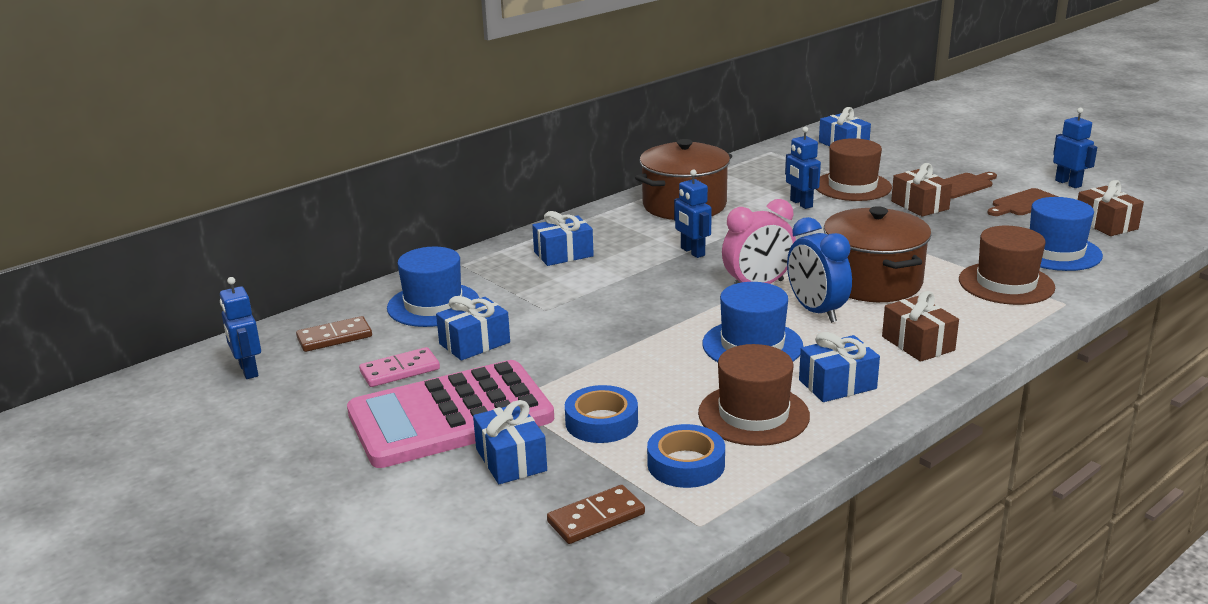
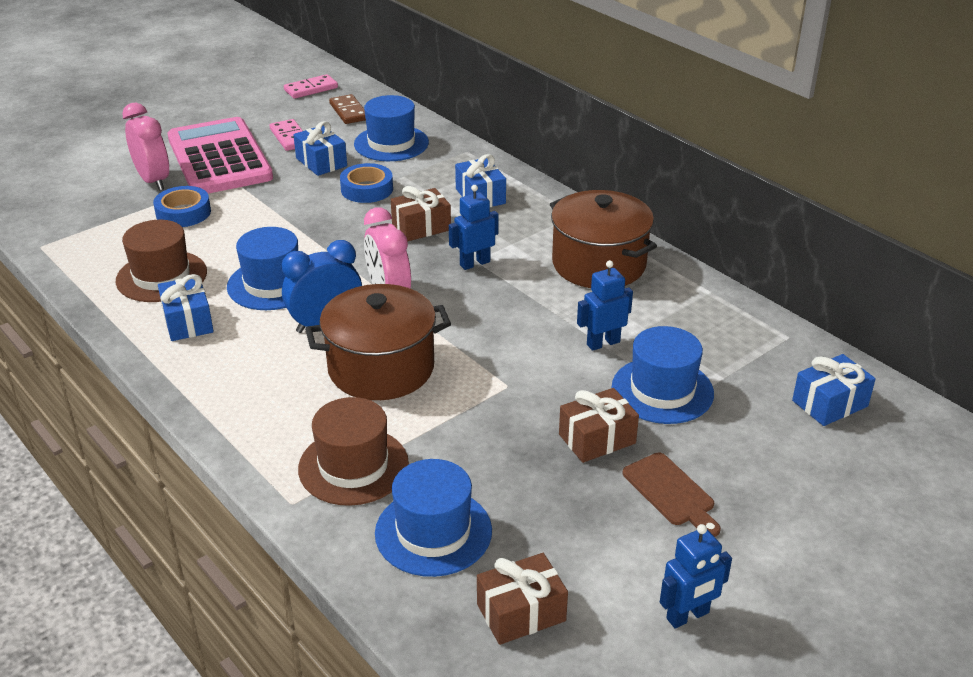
camera: 90 degrees right, 10 degrees up
blue robot [220,277,261,379] -> pink domino [284,74,338,99]
blue gift [473,400,547,484] -> pink clock [122,103,169,191]
brown domino [547,485,645,544] -> none
blue tape [647,424,725,488] -> blue tape moved to [340,163,393,203]
brown hat [816,138,892,201] -> blue hat [612,326,714,424]
brown gift [882,291,959,362] -> brown gift moved to [391,186,451,242]
brown cutting board [987,188,1058,216] -> none

